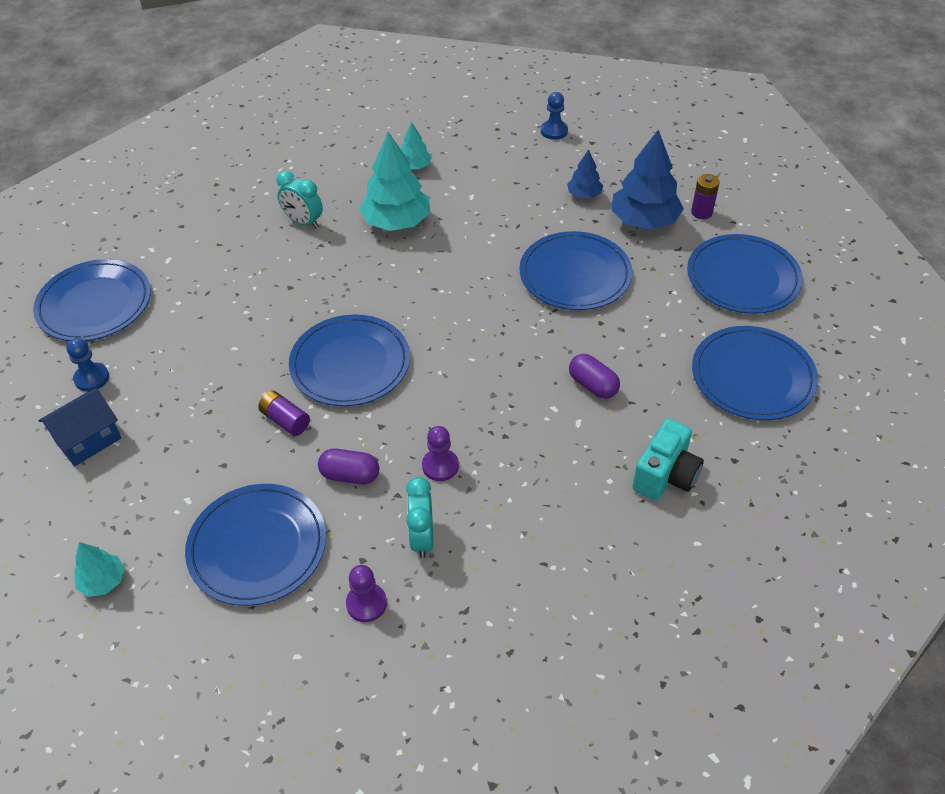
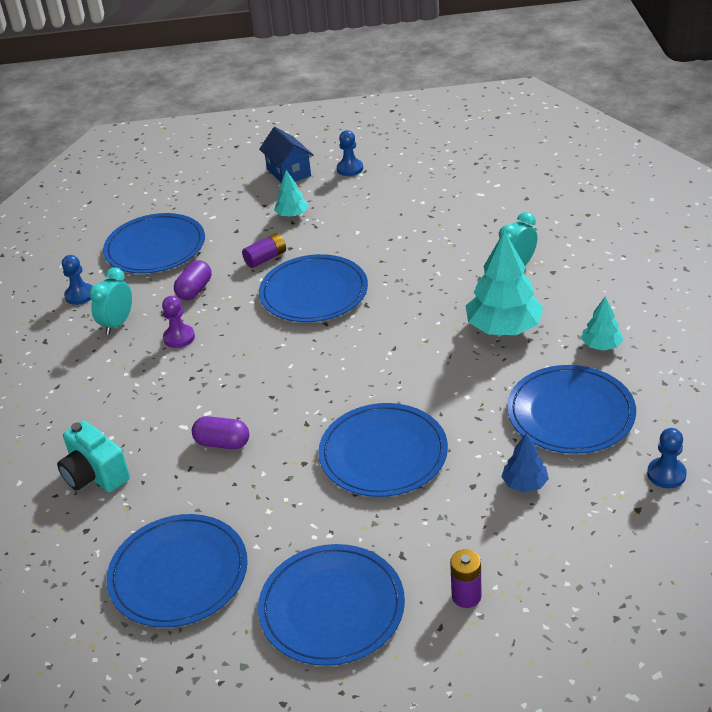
camera: 105 degrees right, 10 degrees down
blue plate [33,259,151,341] -> blue plate moved to [507,365,636,454]
turquoise tree [74,542,125,597] -> turquoise tree moved to [274,170,309,217]
purple pawn [346,565,387,622] -> blue pawn [62,255,92,305]
turquoise clock [406,477,433,558] -> turquoise clock turned 75 degrees counterclockwise [89,268,132,335]
purple capsule [569,354,620,399] -> purple capsule turned 45 degrees clockwise [192,416,249,449]
blue tree [611,130,684,230] -> none

